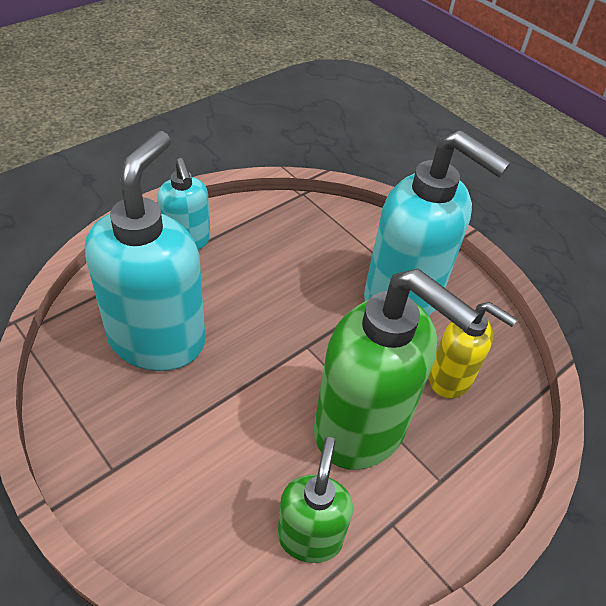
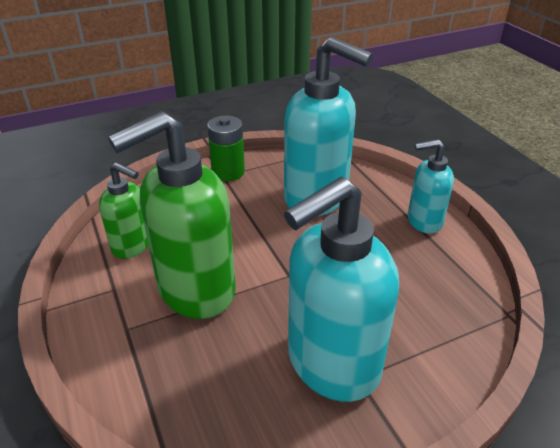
camera: 110 degrees right, 10 degrees down
yellow soap dispenser [429,302,517,399] -> none
none -> green battery [207,115,245,181]

